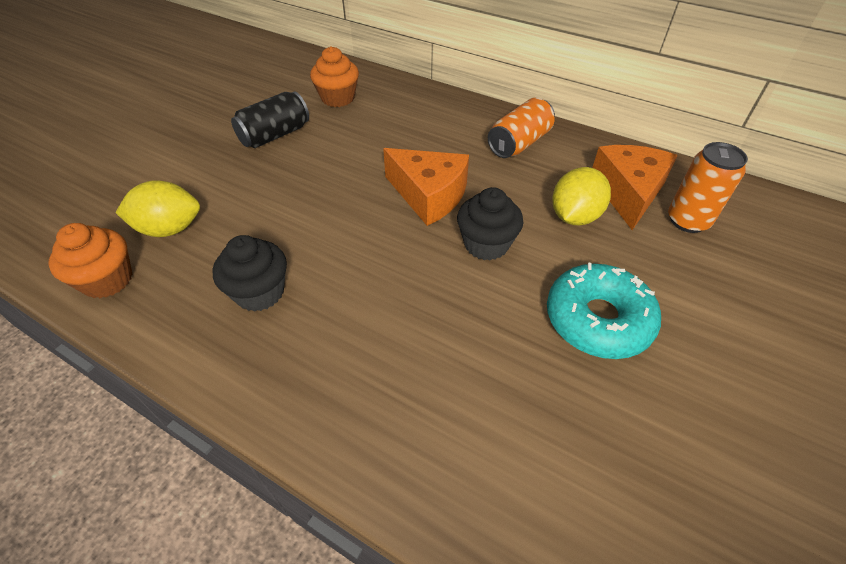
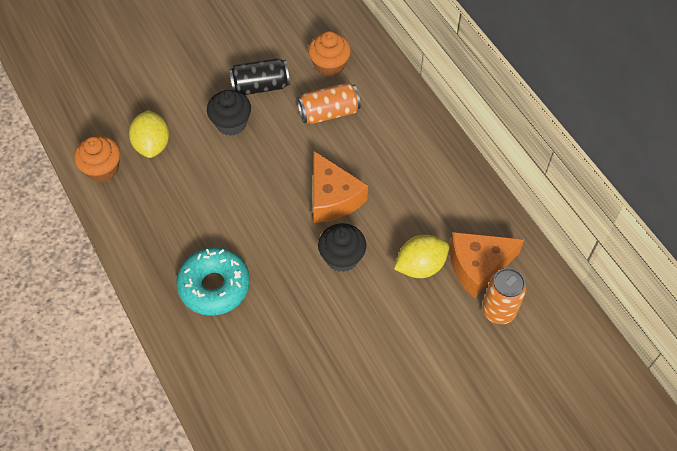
camera: 30 degrees right, 10 degrees up
yellow lemon [115,180,200,237] -> yellow lemon turned 60 degrees clockwise [129,110,169,158]
black cupcake [213,235,287,312] -> black cupcake moved to [207,90,251,136]
orange can [488,98,555,158] -> orange can moved to [297,83,361,124]
turquoise donut [547,262,661,359] -> turquoise donut moved to [176,247,250,316]
orange cheese [592,145,678,230] -> orange cheese turned 150 degrees counterclockwise [450,232,524,298]

